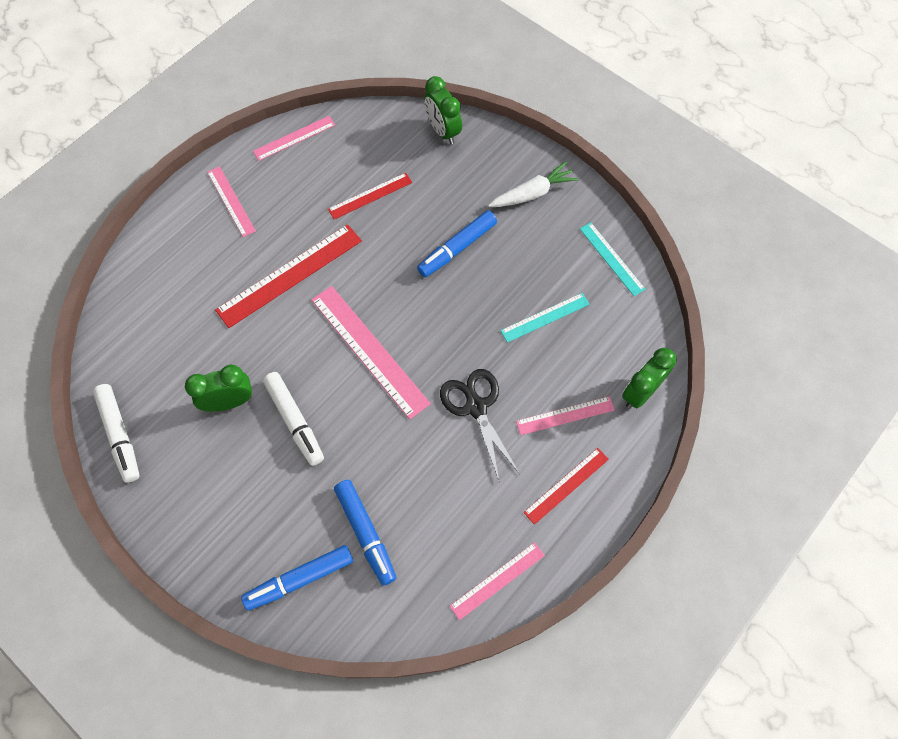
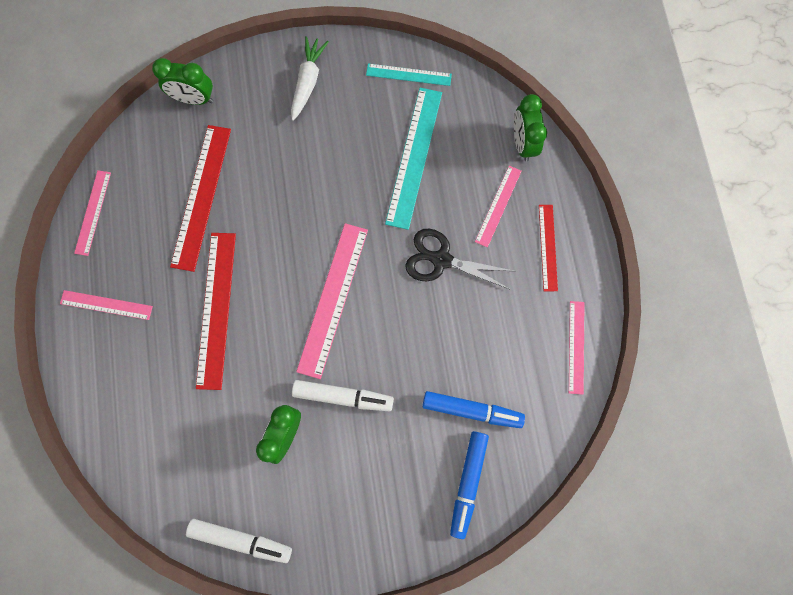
camera: 50 degrees left, 10 degrees up
pink ruler [311,286,431,419] -> pink ruler turned 75 degrees counterclockwise [296,223,368,379]
red ruler [328,173,412,220] -> red ruler [170,125,231,272], size x1.73
blue marker [417,210,497,277] -> none
turquoise ruler [500,293,590,343] -> turquoise ruler [385,88,442,230], size x1.73

